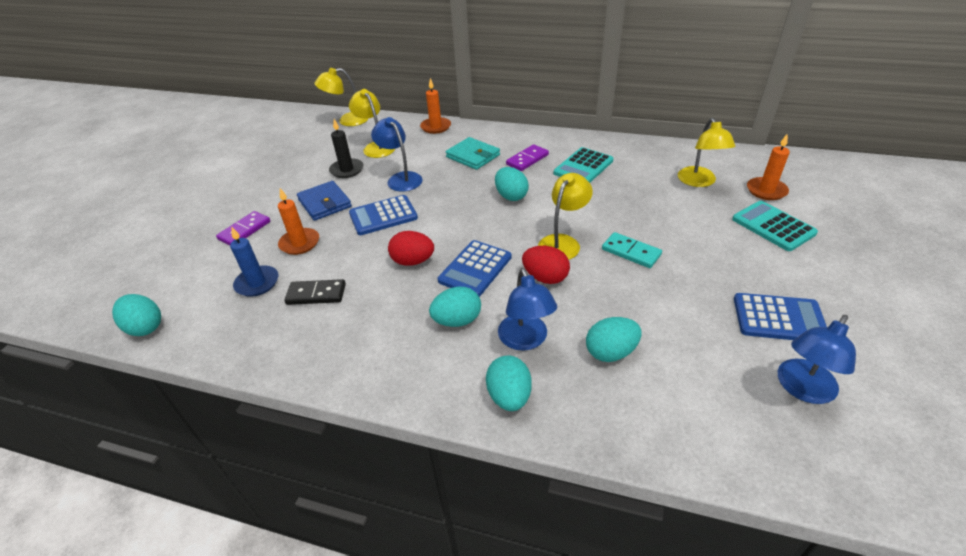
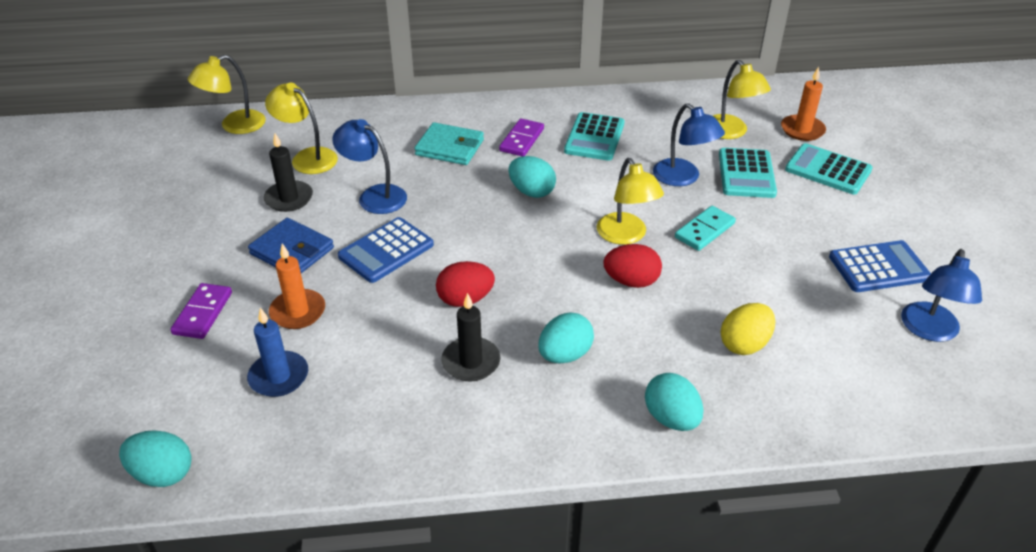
camera: 25 degrees left, 0 degrees up
black domino [284,279,346,305] -> none
orange candle [420,78,451,134] -> none
blue calculator [438,240,512,297] -> none
blue lamp [498,268,557,351] -> blue lamp moved to [653,103,725,186]
yellow lamp [538,173,593,260] -> yellow lamp turned 150 degrees clockwise [597,158,664,245]
turquoise egg [586,317,641,362] -> yellow egg [721,303,775,355]
turquoise domino [602,232,662,268] -> turquoise domino turned 60 degrees counterclockwise [675,206,736,251]
none -> black candle [441,293,501,382]
none -> turquoise calculator [719,148,777,198]

